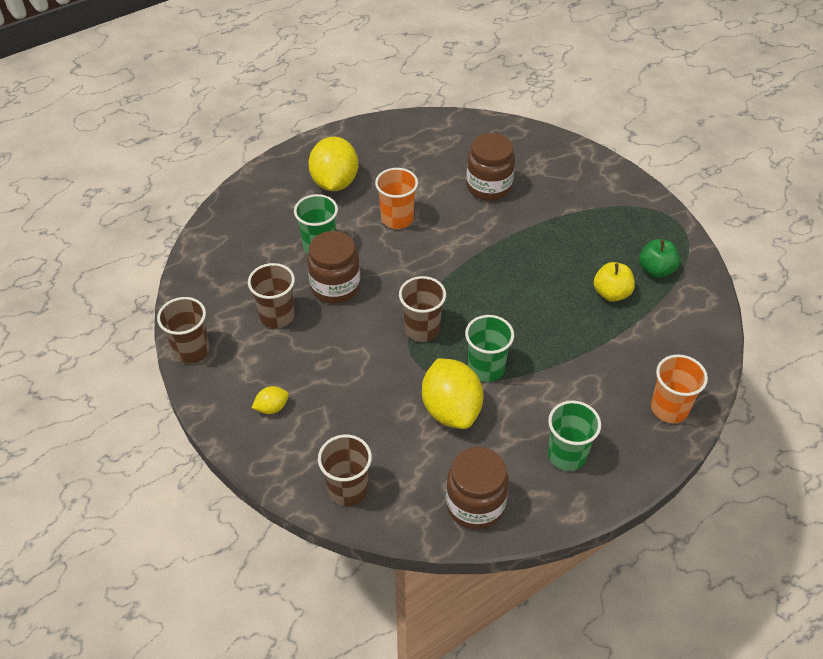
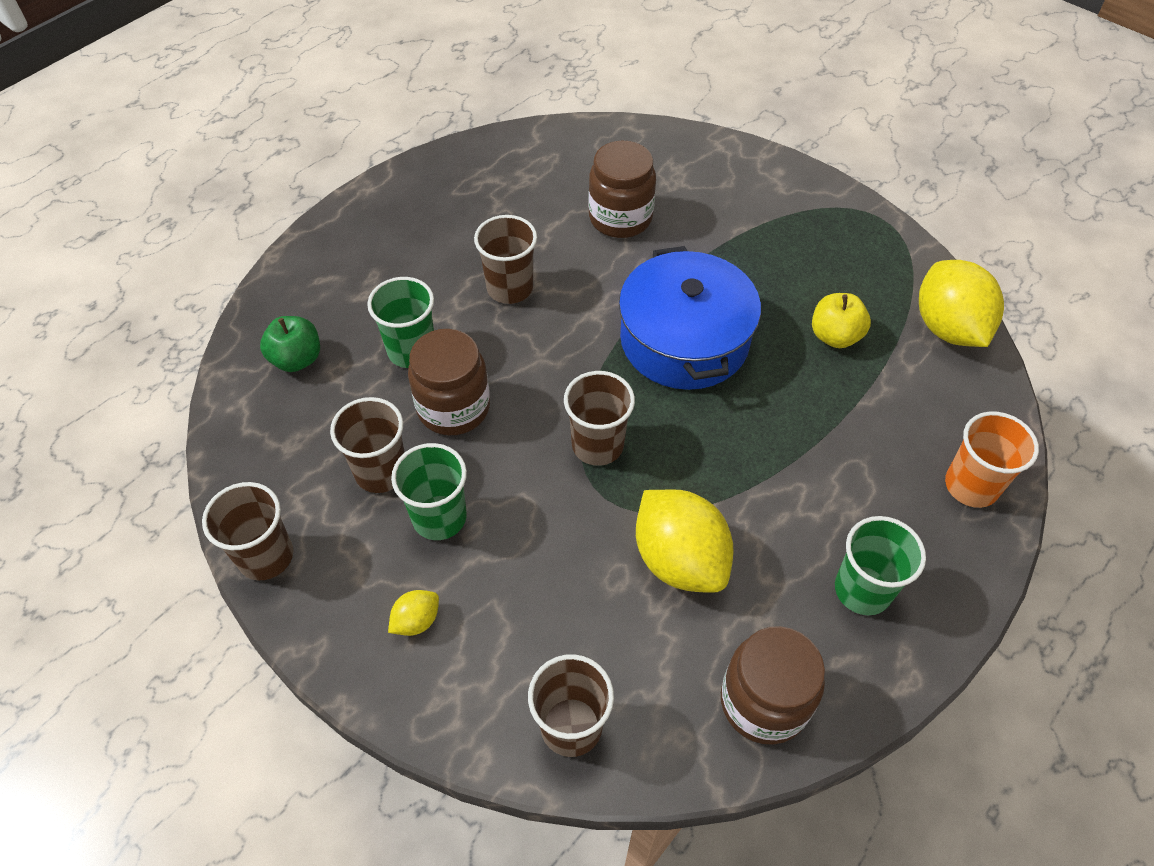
camera: 15 degrees left, 5 degrees up
yellow lemon [308,137,358,191] -> yellow lemon moved to [919,260,1004,347]
orange cup [375,168,418,229] -> brown cup [474,215,537,304]
green cup [465,315,514,382] -> green cup moved to [391,443,467,540]
green apple [639,239,680,278] -> green apple moved to [260,316,320,372]
none -> blue pot [619,246,761,390]

